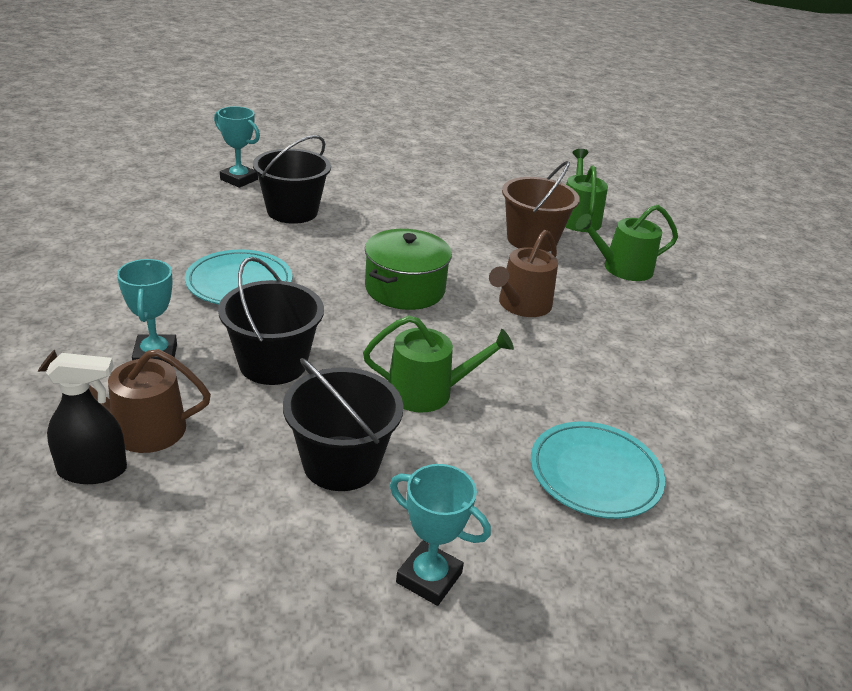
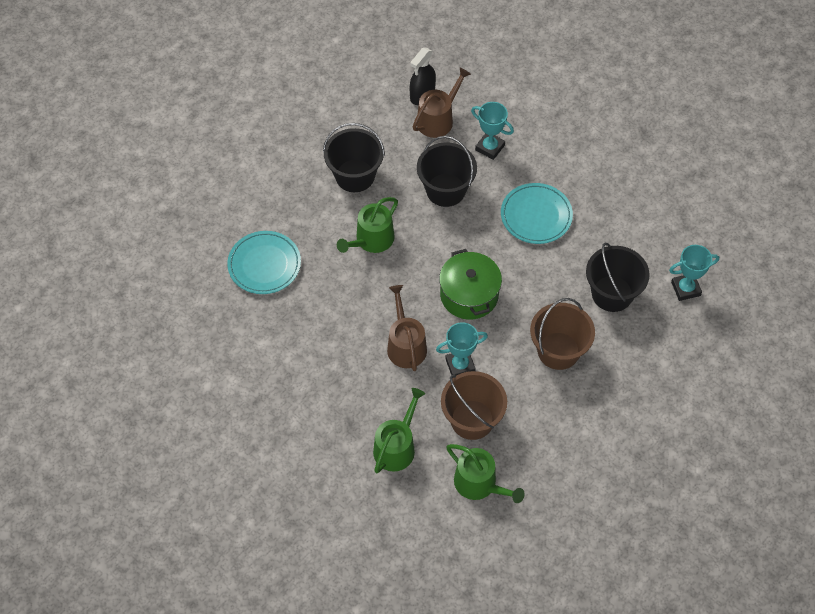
camera: 135 degrees right, 25 degrees up
turquoise trophy [390,464,491,606] -> turquoise trophy moved to [436,322,488,376]
none -> brown bucket [530,298,595,370]

